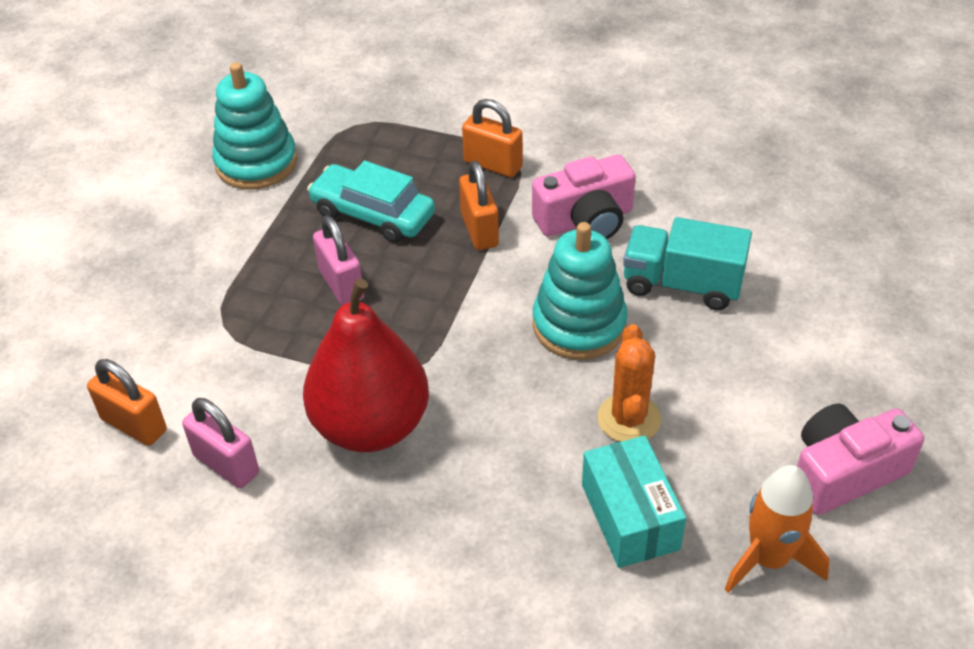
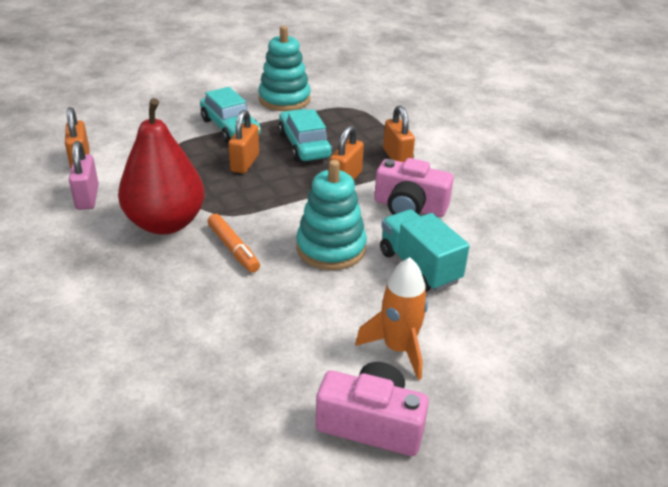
camera: 40 degrees right, 10 degrees down
pink padlock [313,216,364,306] -> orange padlock [228,110,259,174]
turquoise box [582,435,686,568] -> none
orange cactus [597,324,661,442] -> none
orange rocket [724,465,830,593] -> orange rocket moved to [355,257,428,380]
none -> turquoise car [200,87,261,143]
none -> orange marker [208,214,260,273]

